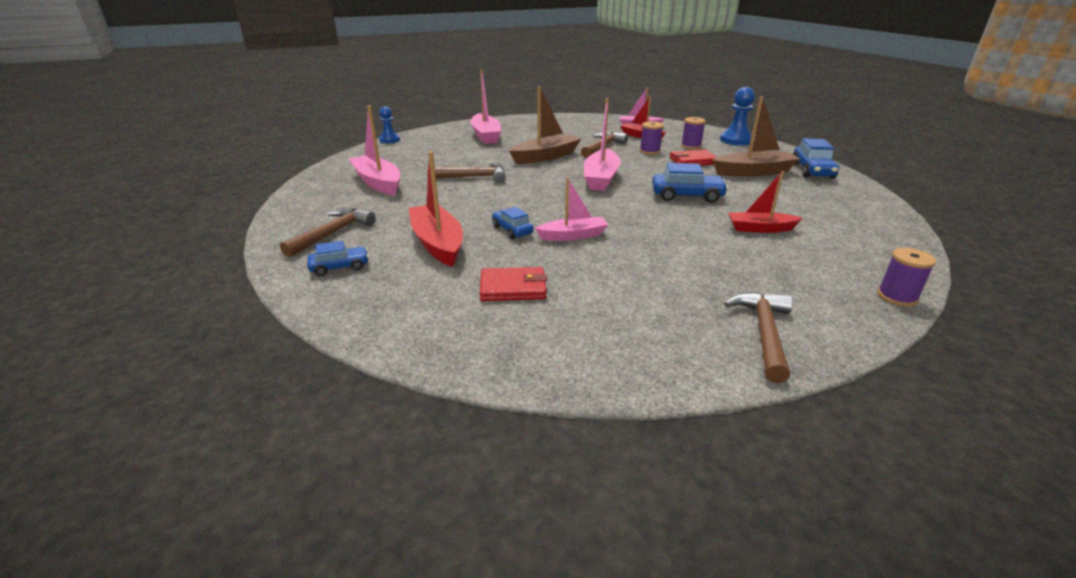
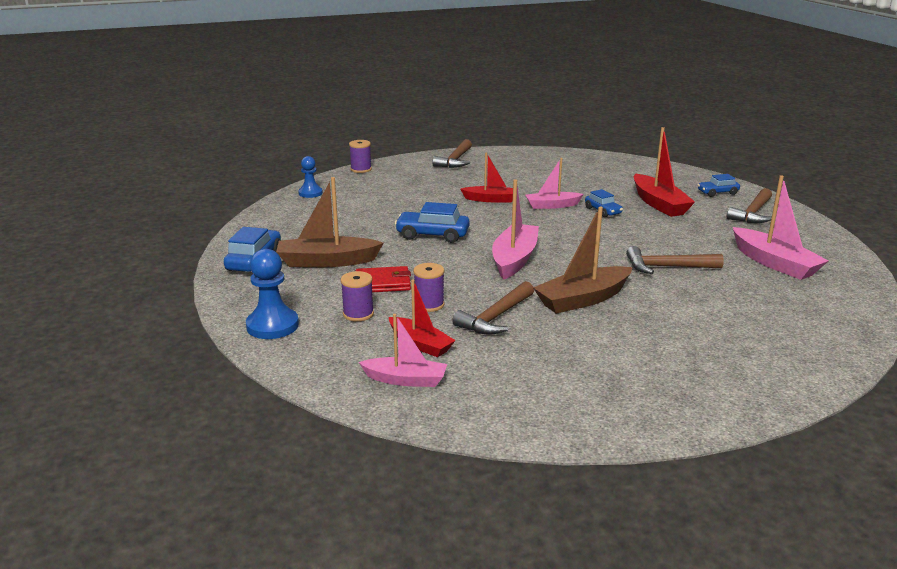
camera: 175 degrees left, 5 degrees down
blue pawn [379,106,400,143] -> blue pawn moved to [298,156,323,198]
pink boat [470,69,501,144] -> none
red wallet [480,267,547,301] -> none
red boat [728,171,803,233] -> red boat moved to [460,153,513,202]

